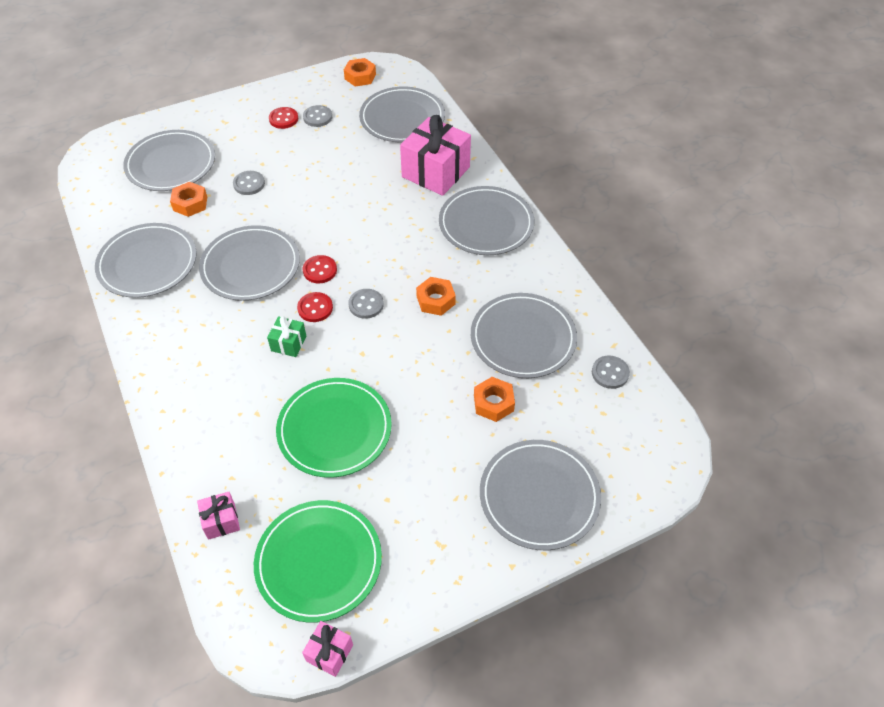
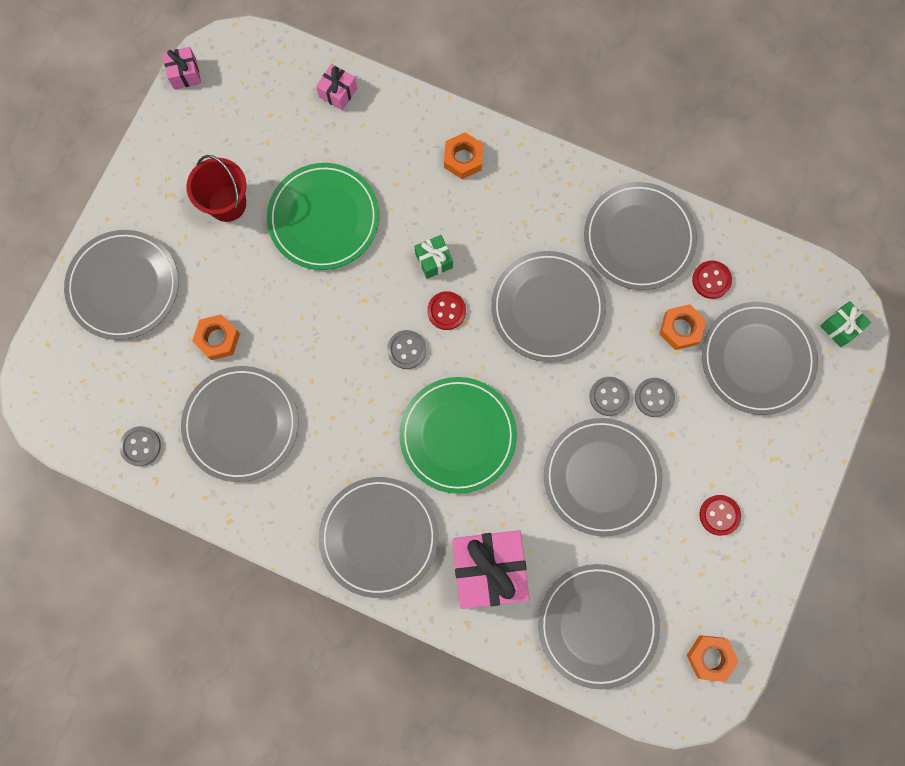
camera: 140 degrees right, 25 degrees up
green plate [254,500,382,623] -> green plate moved to [399,377,517,494]
grey button [303,105,332,127] -> grey button moved to [589,377,630,416]
red button [303,255,337,284] -> red button moved to [692,260,732,299]
orange nut [416,277,456,316] -> orange nut moved to [444,132,483,179]
none -> red bucket [187,155,246,222]
none -> grey plate [544,418,662,536]
none -> green gift [820,301,871,347]

